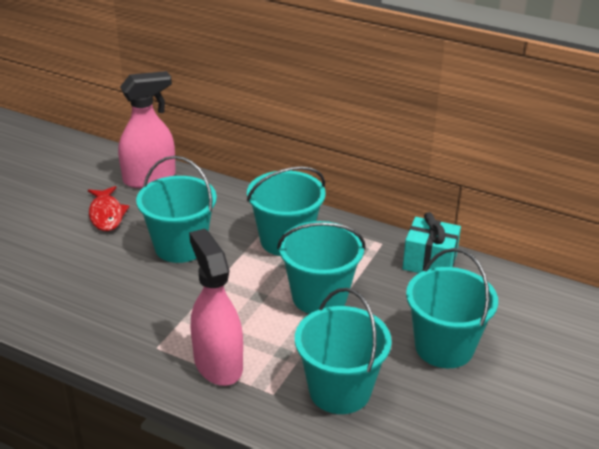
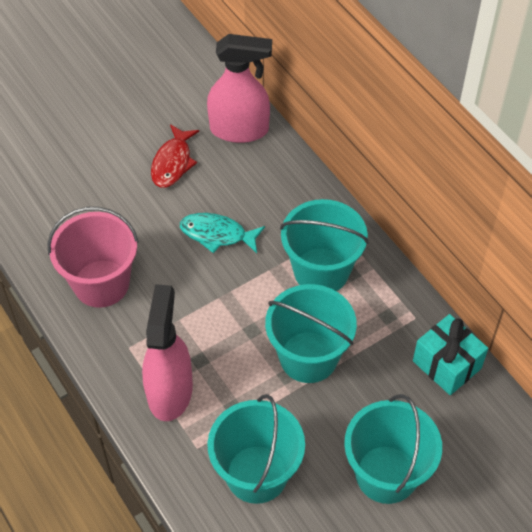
camera: 30 degrees right, 20 degrees up
turquoise bucket [136,156,217,263] -> turquoise fish [180,213,265,253]
none -> pink bucket [48,207,139,308]

